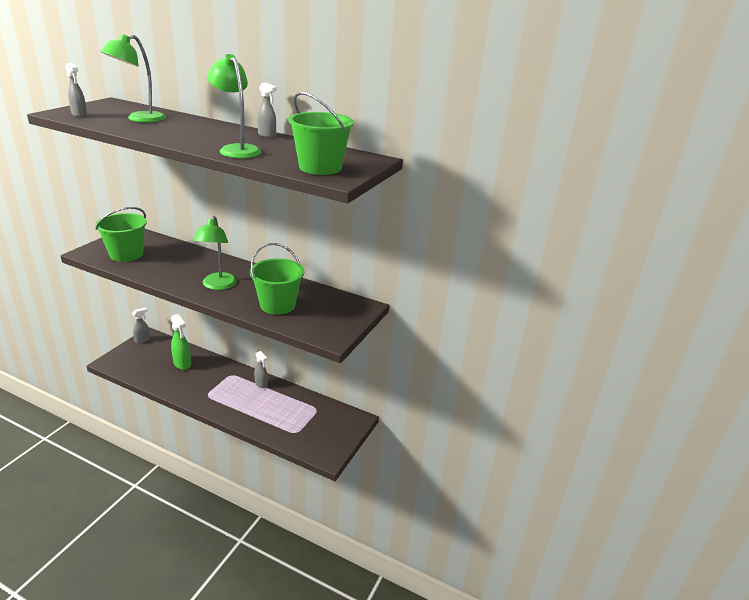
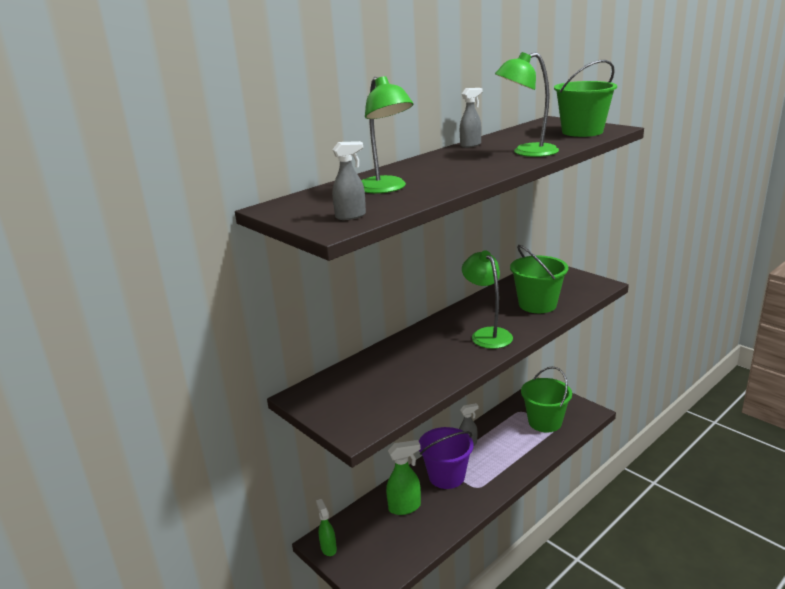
camera: 65 degrees left, 5 degrees down
green bucket [95,207,147,262] -> green bucket moved to [521,366,572,432]
grey spray bottle [132,308,150,343] -> green spray bottle [316,499,337,556]
green lamp [193,216,237,290] -> green lamp turned 135 degrees counterclockwise [462,250,513,349]
none -> purple bucket [419,427,473,489]

